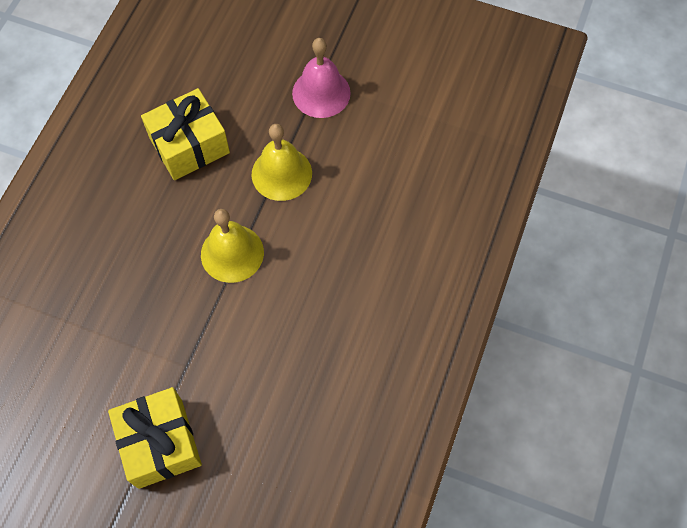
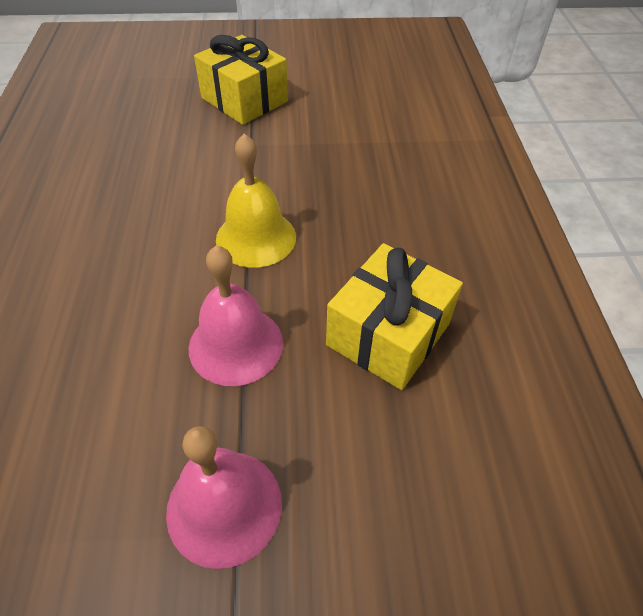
camera: 155 degrees right, 15 degrees down
yellow bell [252,124,312,201] -> pink bell [189,245,283,386]

